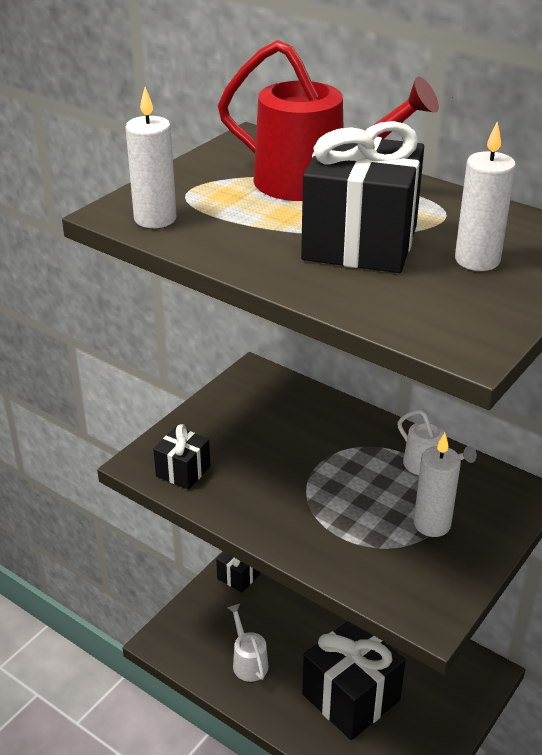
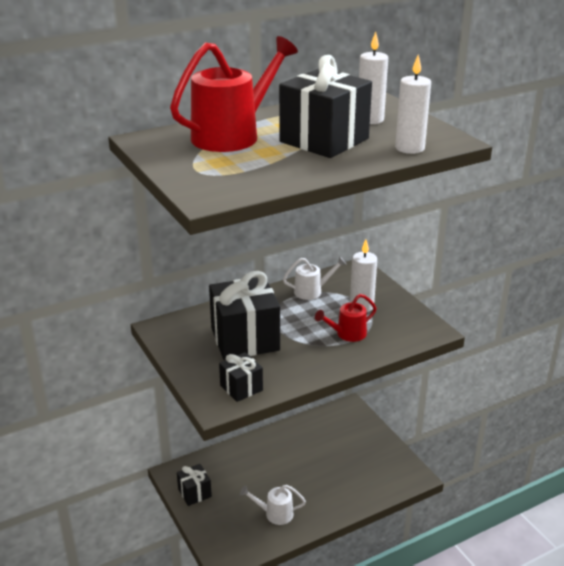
camera: 65 degrees left, 5 degrees down
white candle [125,87,176,228] -> white candle moved to [395,55,431,154]
black gift [302,621,406,740] -> black gift moved to [209,271,280,360]
none -> red watering can [315,294,376,342]

